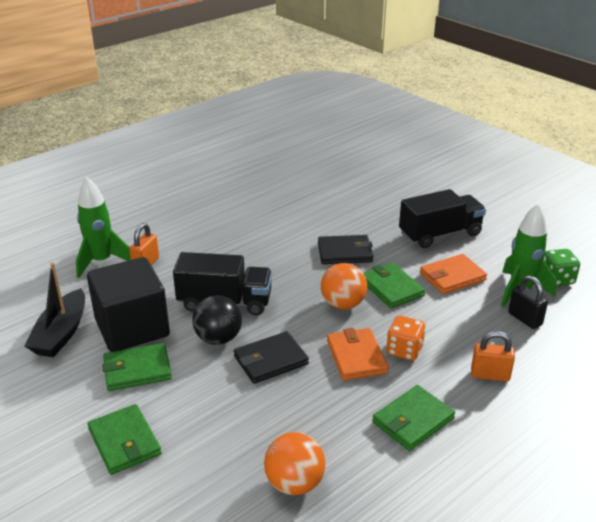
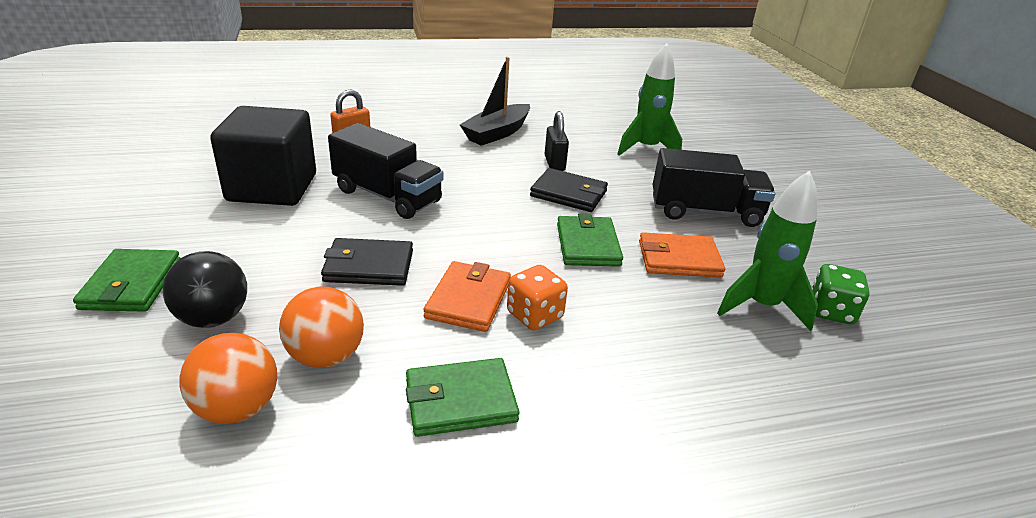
camera: 25 degrees right, 0 degrees up
black boat [24,263,85,357] -> black boat moved to [460,57,530,146]
green rocket [76,177,131,278] -> green rocket moved to [617,43,682,156]
green wallet [102,343,172,391] -> none
black ball [192,295,242,345] -> black ball moved to [163,251,247,328]
orange ball [321,263,367,310] -> orange ball moved to [279,287,364,368]
orange padlock [471,331,515,381] -> none
black padlock [508,275,548,329] -> black padlock moved to [545,111,569,171]

